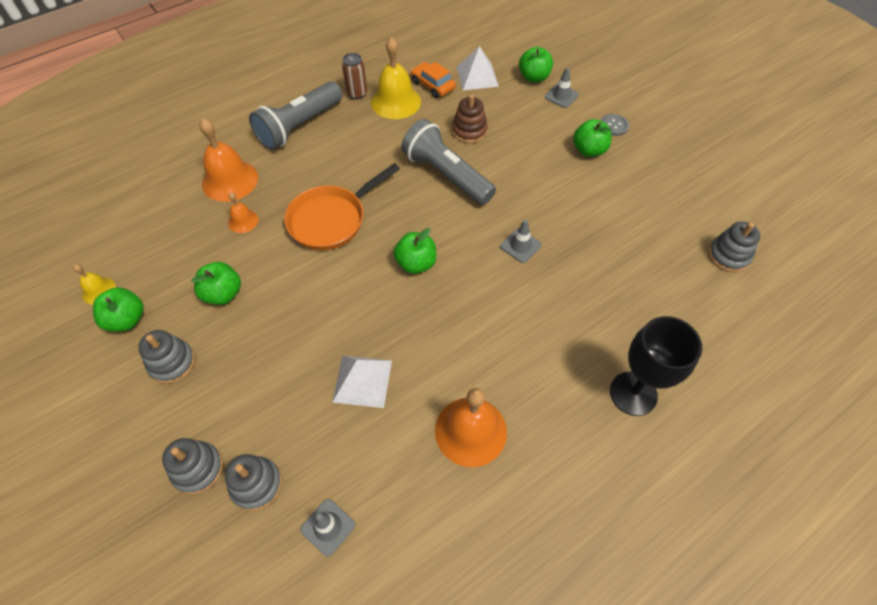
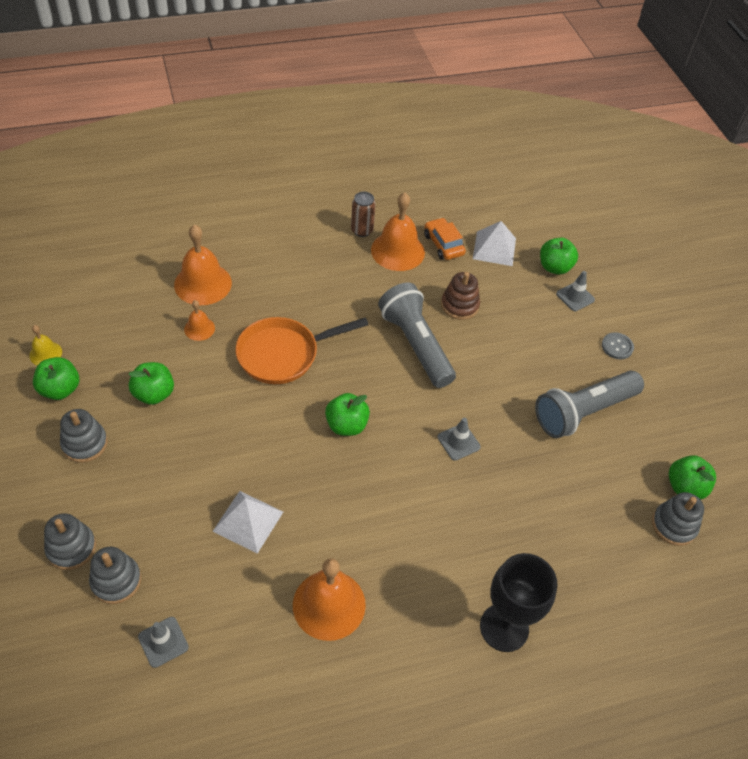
camera: 15 degrees right, 5 degrees down
grey flashlight [249,81,342,150] -> grey flashlight moved to [535,370,644,438]
yellow bell [371,37,421,119] -> orange bell [371,192,425,271]
green apple [573,119,612,157] -> green apple moved to [669,455,716,499]

